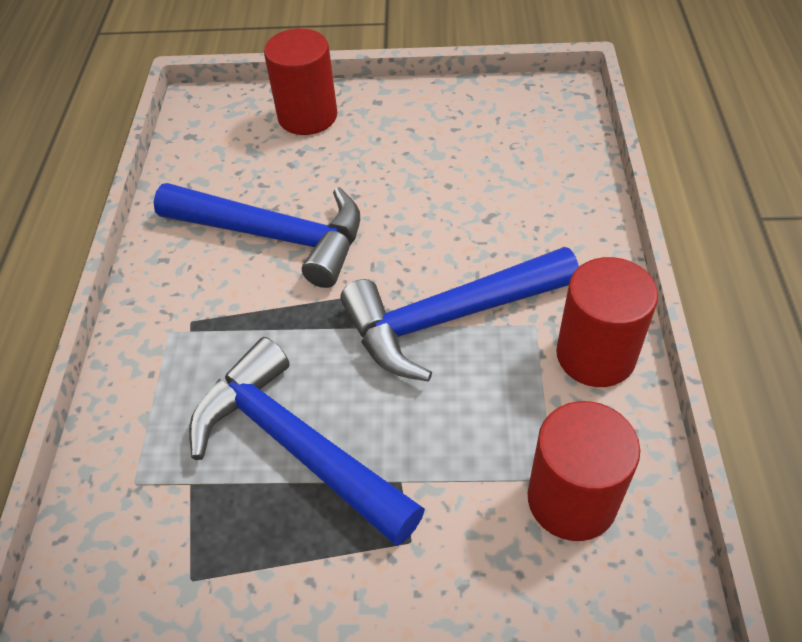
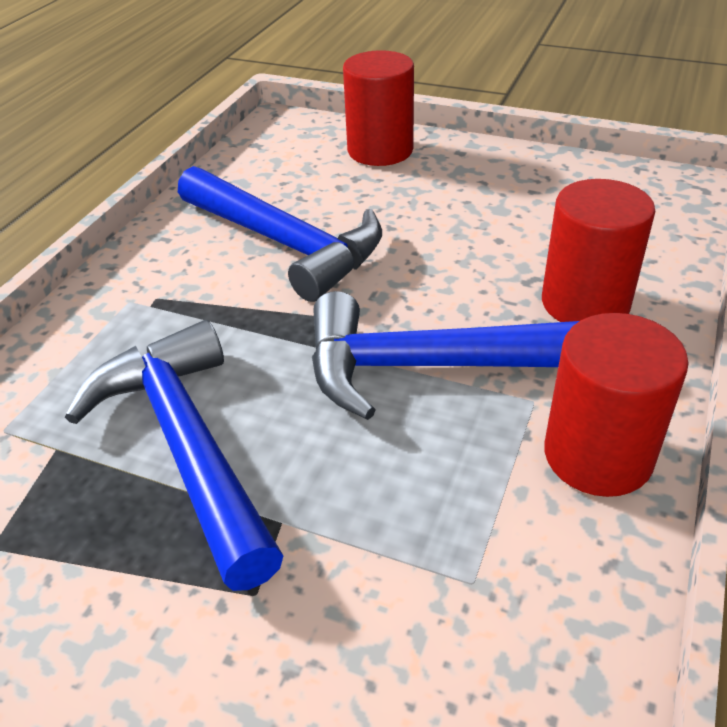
camera: 20 degrees right, 10 degrees down
red cylinder [528,401,641,541] -> red cylinder moved to [542,179,655,322]

